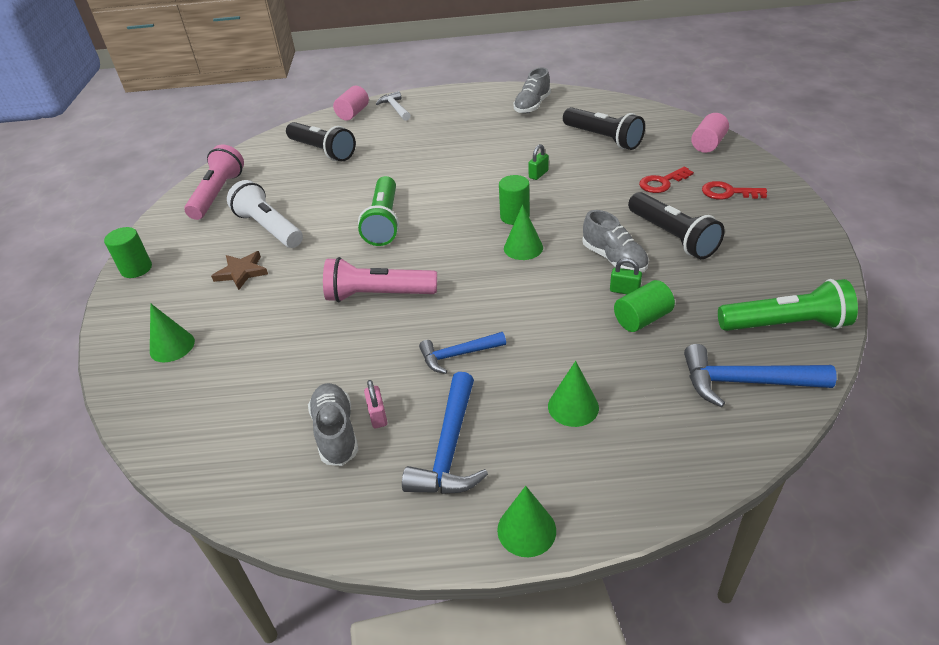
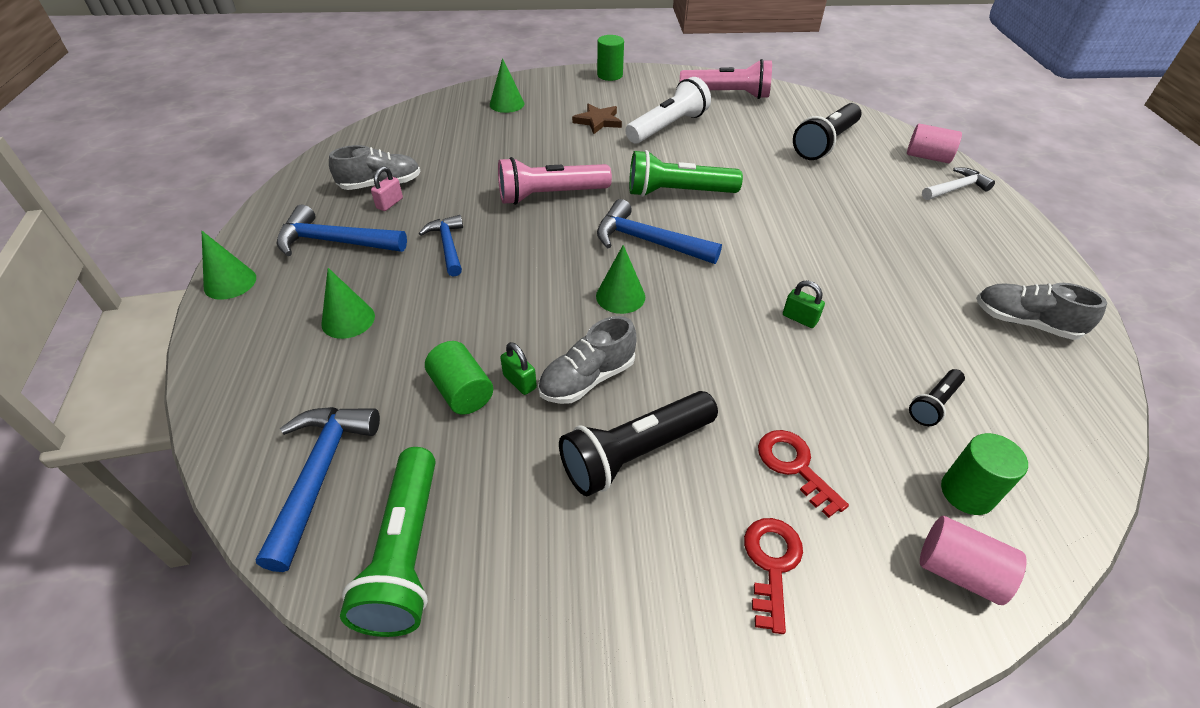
camera: 85 degrees right, 5 degrees up
pink flashlight [323,257,437,302] -> pink flashlight turned 105 degrees counterclockwise [498,157,612,205]
pink padlock [364,380,387,428] -> pink padlock turned 45 degrees counterclockwise [371,166,403,211]
green cylinder [499,175,530,225] -> green cylinder moved to [941,433,1028,515]
black flashlight [563,107,645,150] -> black flashlight [909,369,965,426], size x0.52
green padlock [610,258,642,294] -> green padlock turned 60 degrees counterclockwise [500,342,537,395]
none -> blue hammer [597,199,722,264]

